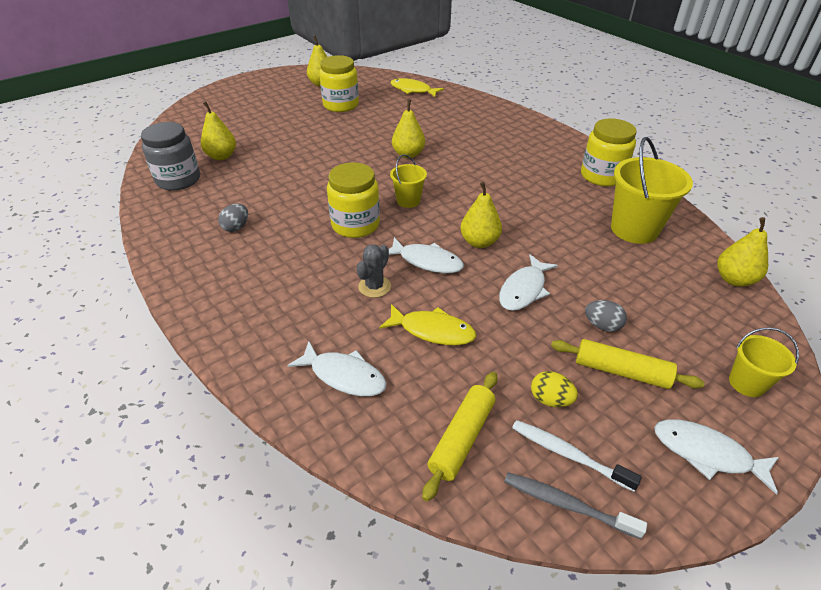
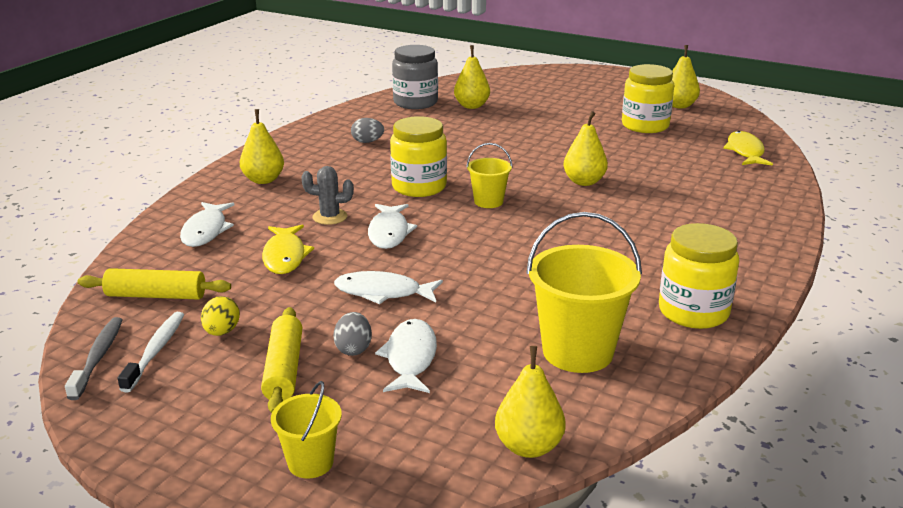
camera: 65 degrees right, 15 degrees down
yellow pear [460,182,502,248] -> yellow pear moved to [240,109,284,184]
white fish [654,419,779,495] -> white fish moved to [375,319,437,393]

